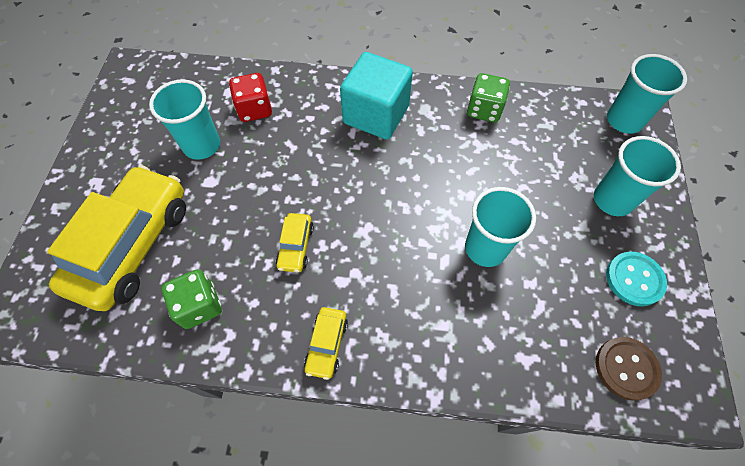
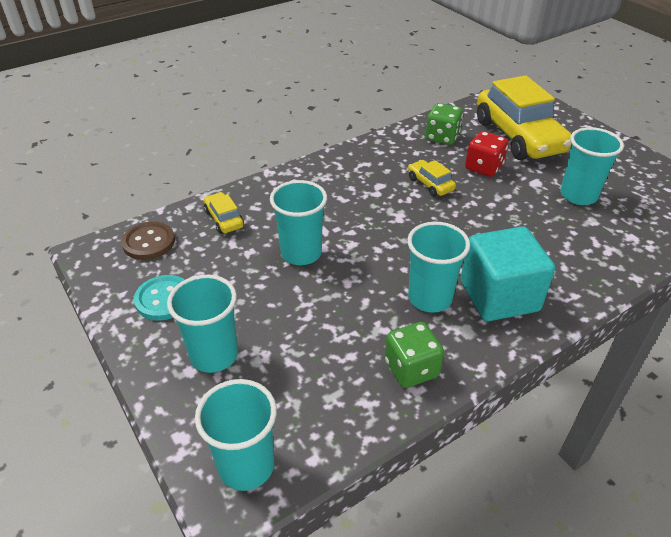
camera: 140 degrees right, 20 degrees down
red dice [229,73,272,122] -> red dice moved to [465,131,508,177]
yellow car [304,307,348,380] -> yellow car moved to [204,192,244,234]
none -> turquoise cup [407,222,470,313]

